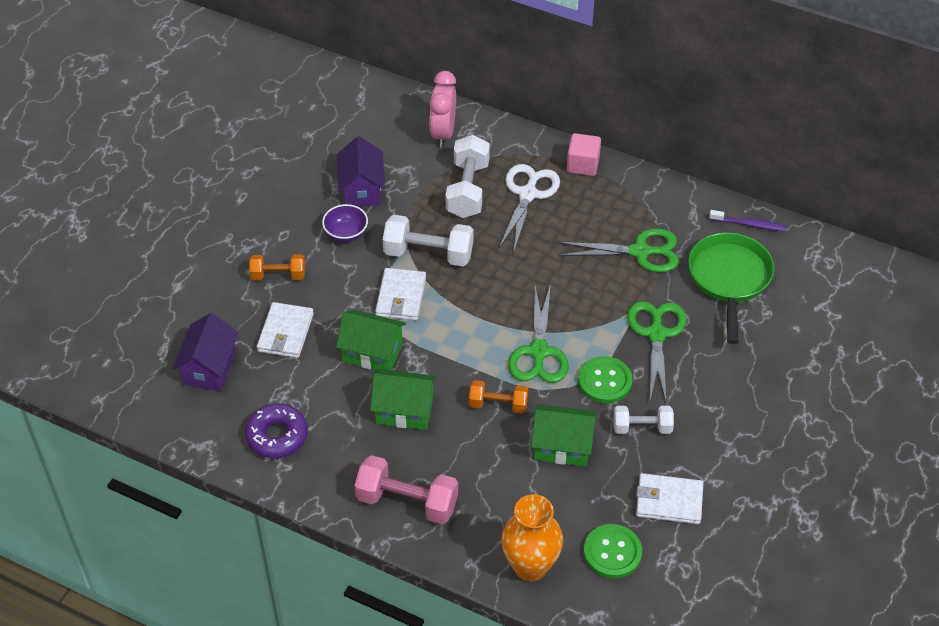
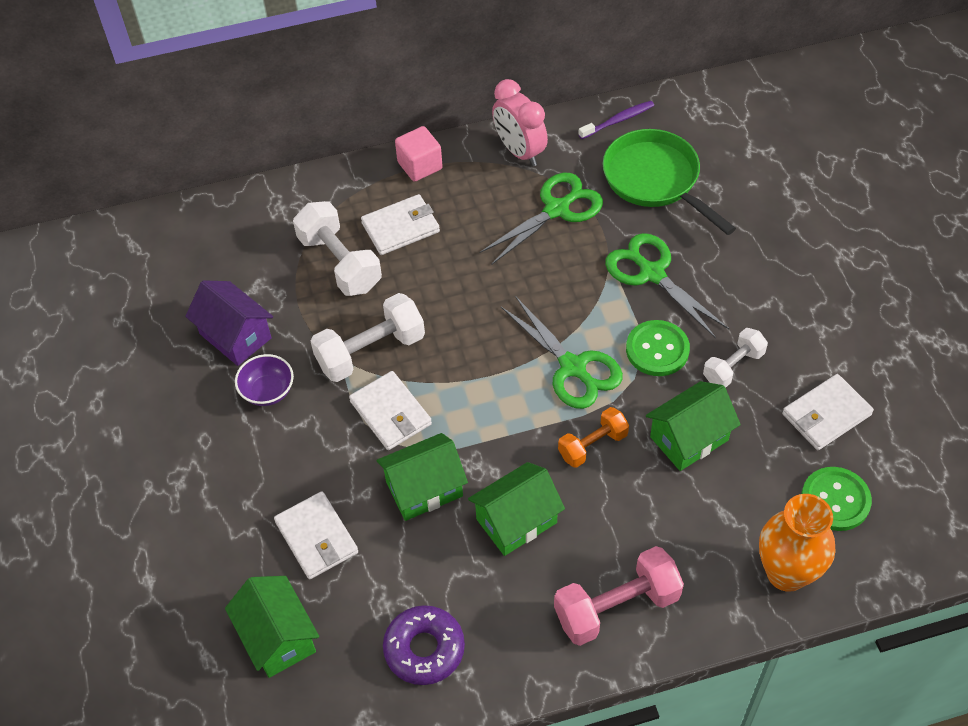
camera: 40 degrees left, 5 degrees up
purple house [172,313,239,391] -> green house [225,576,319,678]
orange dumbbell [249,254,305,281] -> none
pink clock [430,71,456,148] -> pink clock moved to [492,79,548,166]
white scissors [499,164,560,251] -> white wallet [361,194,440,255]

